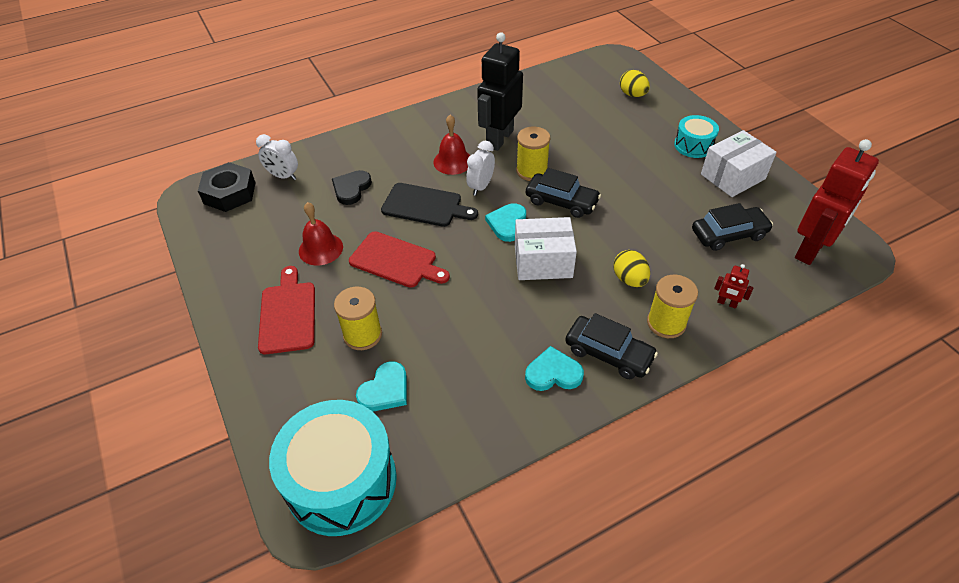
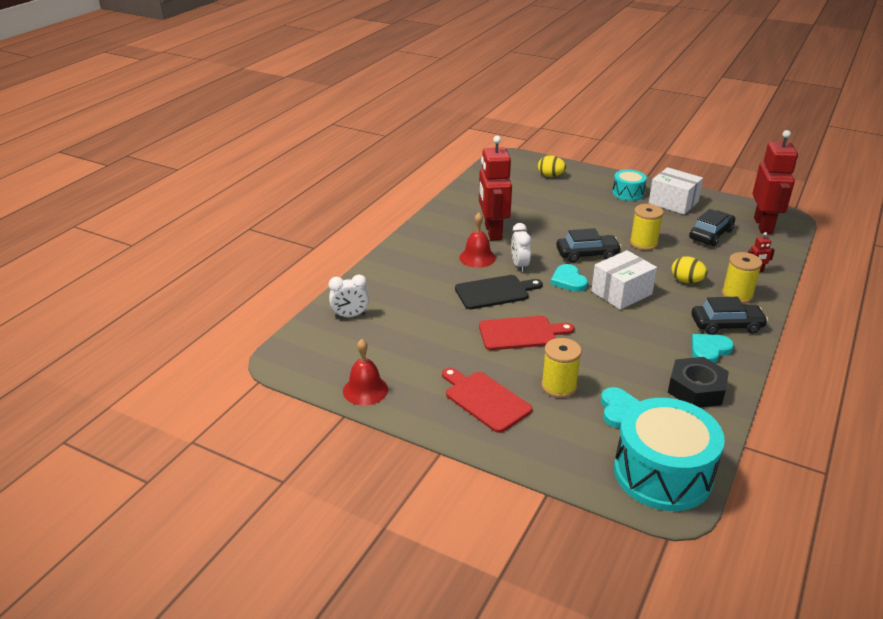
camera: 35 degrees left, 15 degrees down
black nut [198,162,256,212] -> black nut moved to [668,357,729,408]
red bell [299,202,343,266] -> red bell moved to [343,339,388,406]
black heart [332,170,372,205] -> none
black robot [477,32,523,151] -> red robot [479,136,512,241]
yellow spool [516,127,550,181] -> yellow spool moved to [630,204,664,250]
white box [701,130,777,197] -> white box turned 75 degrees counterclockwise [649,167,703,214]

